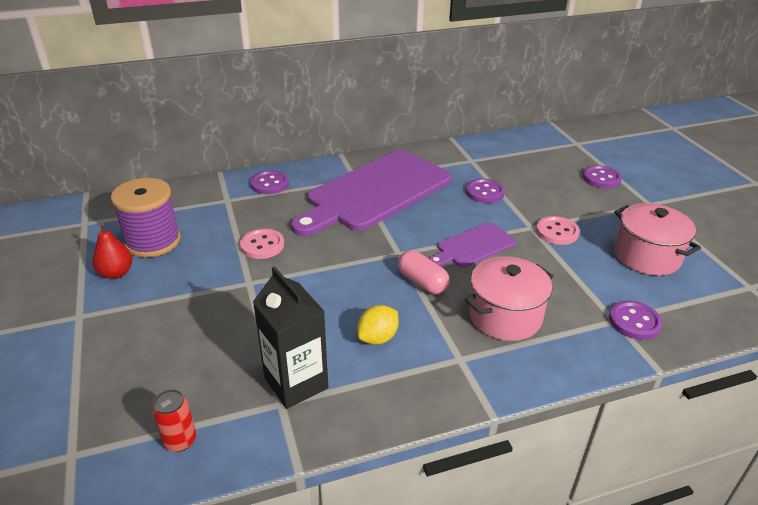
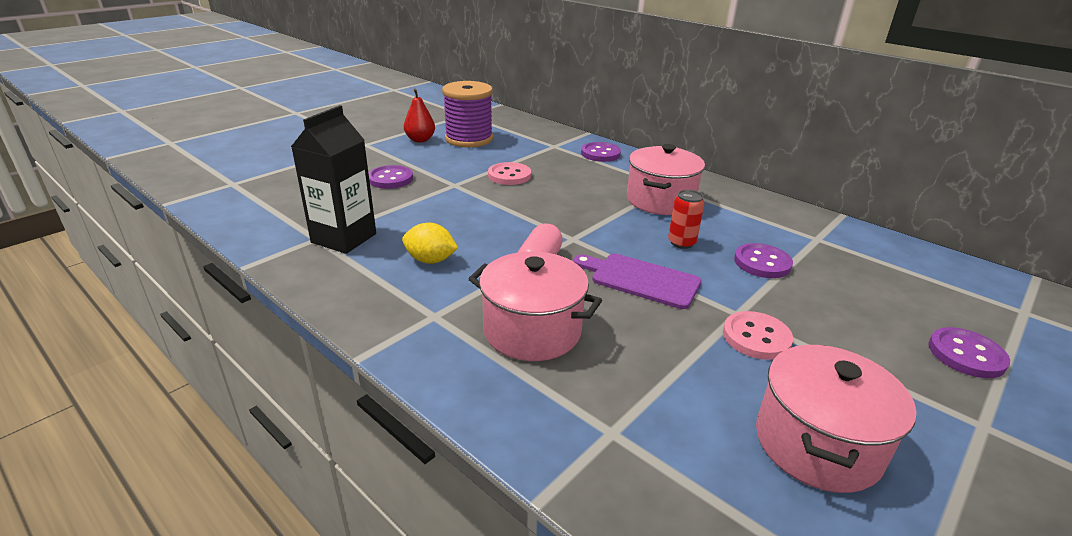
camera: 60 degrees right, 5 degrees down
red can [152,389,196,452] -> red can moved to [668,190,705,249]
purple cutting board [291,150,452,236] -> pink pot [627,144,705,215]
purple button [609,301,662,340] -> purple button moved to [368,165,413,189]

